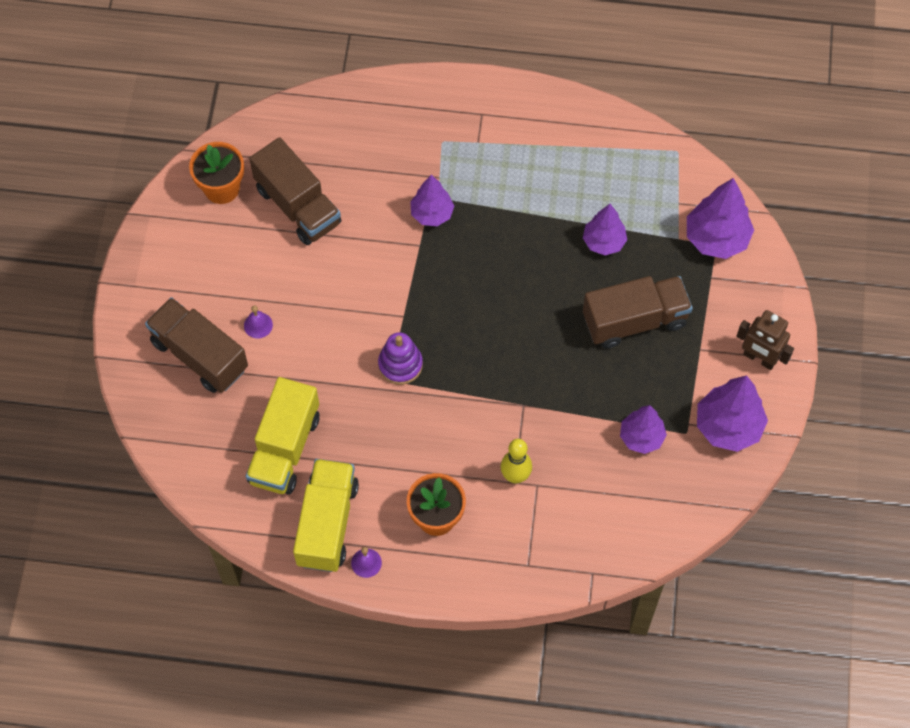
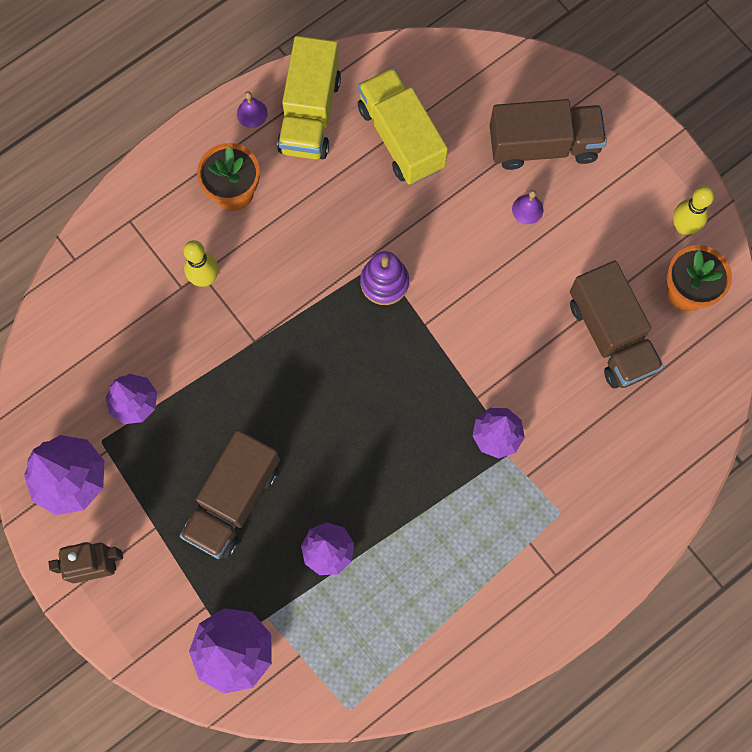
camera: 135 degrees right, 10 degrees up
brown truck [249,137,341,245] -> brown truck turned 120 degrees counterclockwise [570,260,664,388]
yellow truck [293,459,359,572] -> yellow truck turned 45 degrees clockwise [277,36,341,159]
none -> yellow bowling pin [673,186,714,235]

